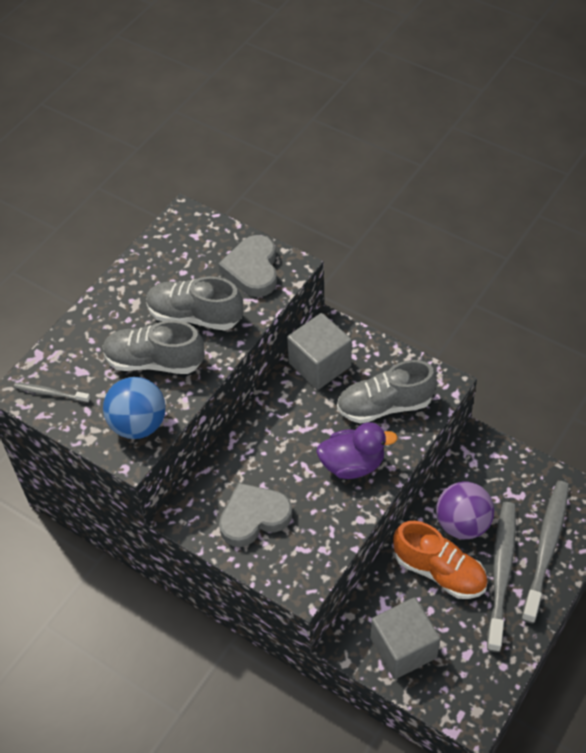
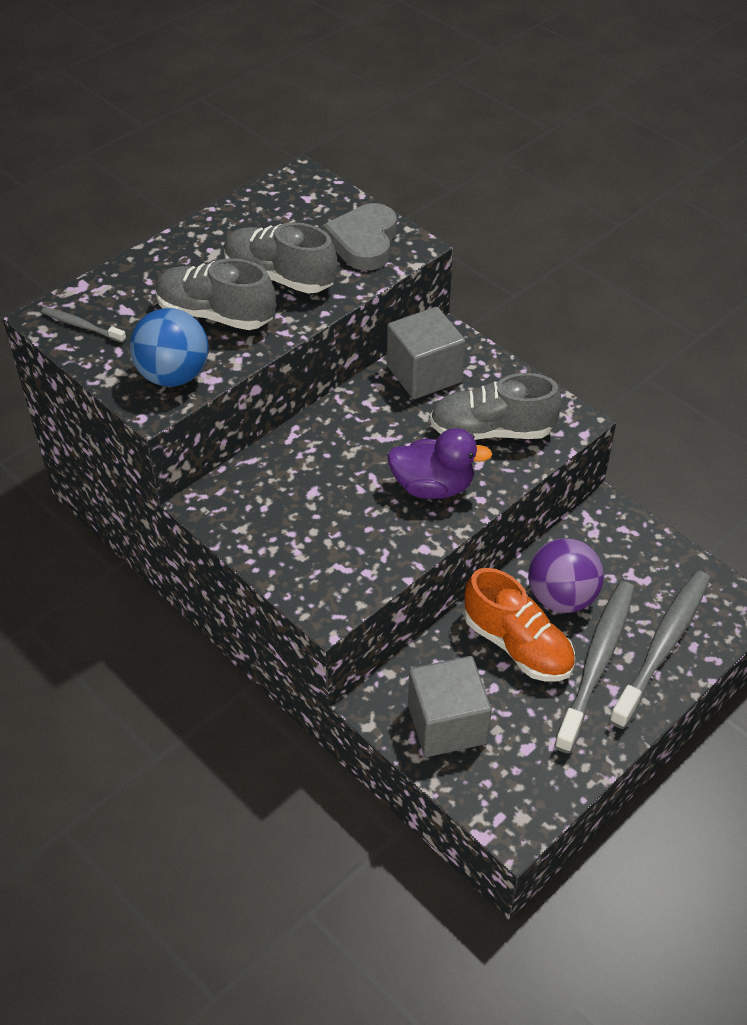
camera: 10 degrees right, 5 degrees down
grey heart [219,483,292,547] -> none

